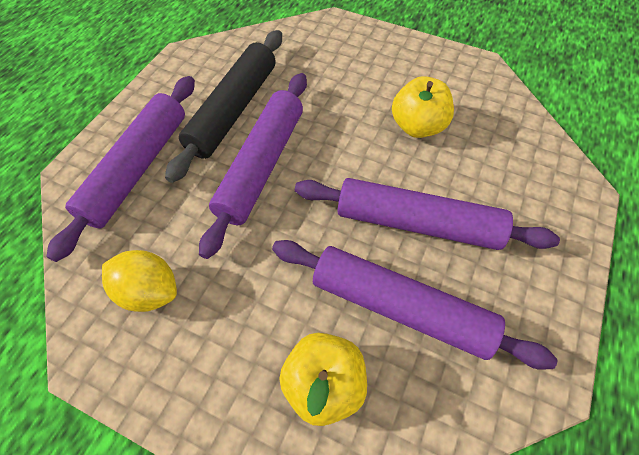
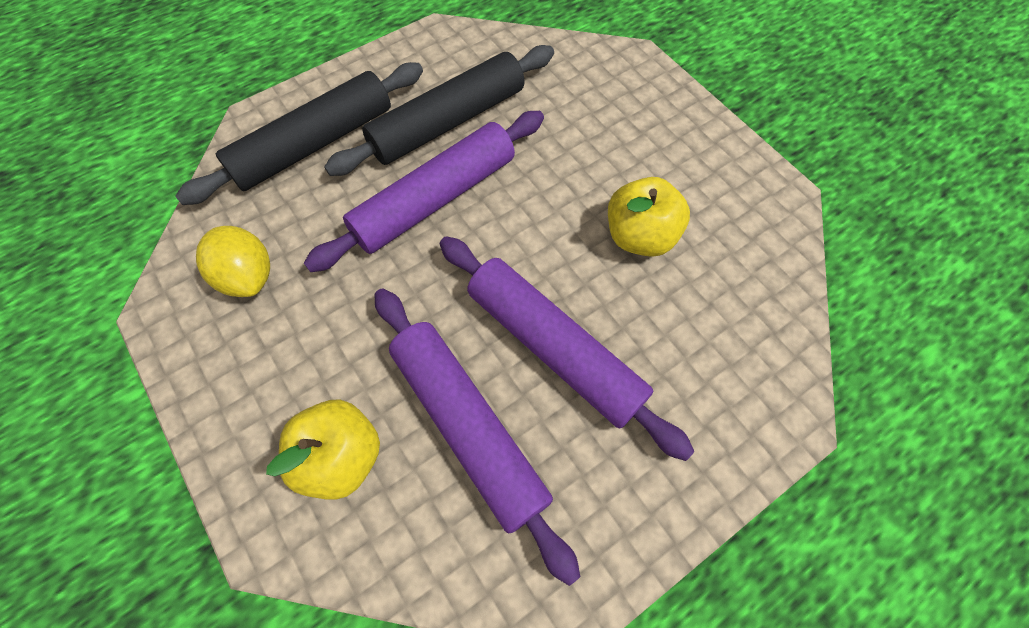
camera: 30 degrees right, 5 degrees up
purple rolling pin [46,76,195,262] -> black rolling pin [176,62,423,205]

